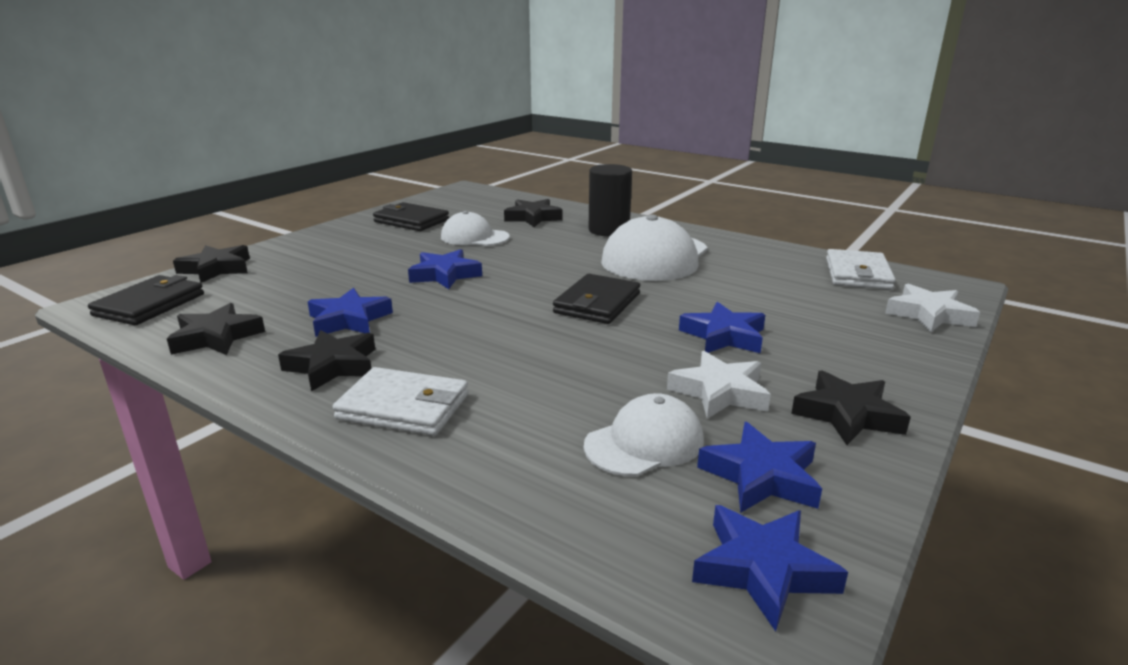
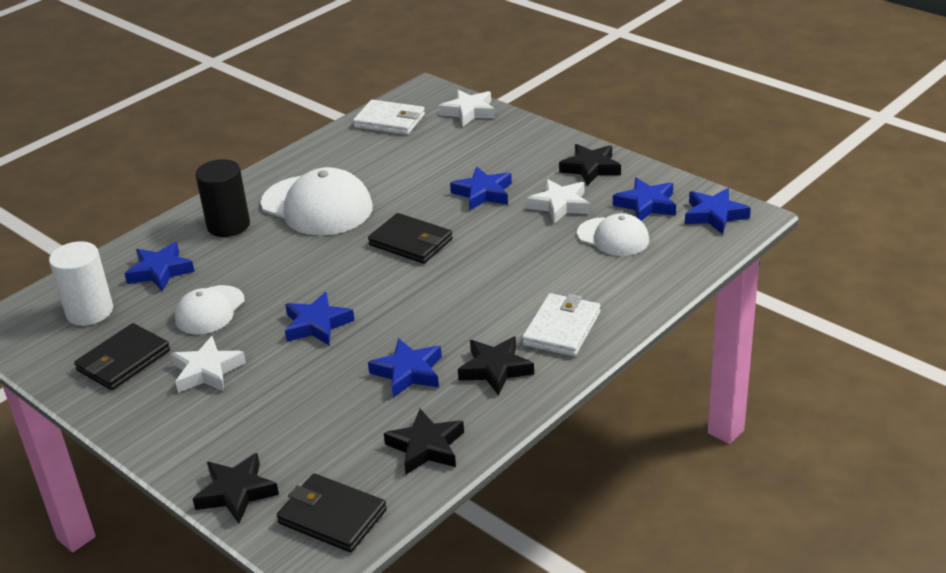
camera: 80 degrees left, 10 degrees up
black star [504,199,563,227] -> blue star [124,242,195,291]
white cap [584,393,704,477] -> white cap turned 150 degrees clockwise [577,213,649,256]
none -> white cylinder [49,241,113,326]
none -> white star [171,336,246,393]

